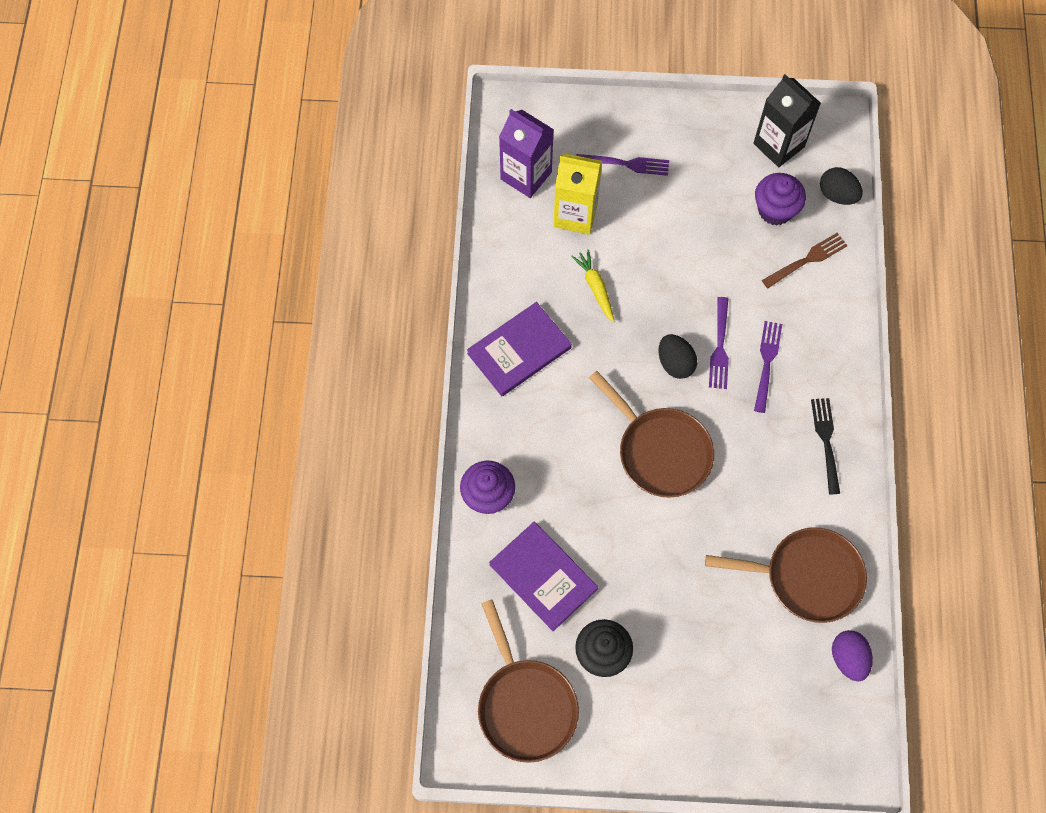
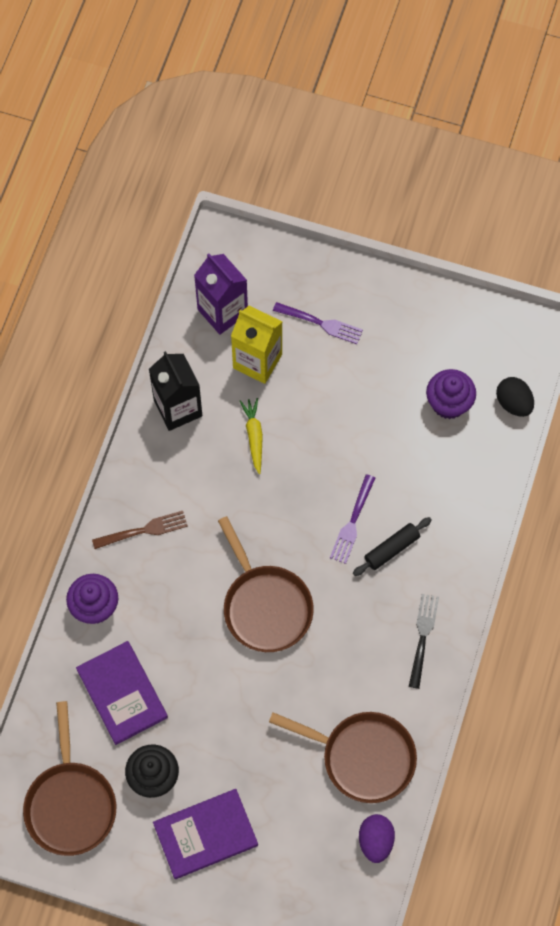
camera: 15 degrees right, 0 degrees up
purple book [467,302,572,396] -> purple book moved to [153,789,258,879]
black egg [659,334,697,379] -> none
black carton [753,74,821,167] -> black carton moved to [149,351,202,431]
purple fork [754,321,782,413] -> black rolling pin [353,517,432,576]
brown fork [762,233,848,288] -> brown fork moved to [92,511,188,549]

